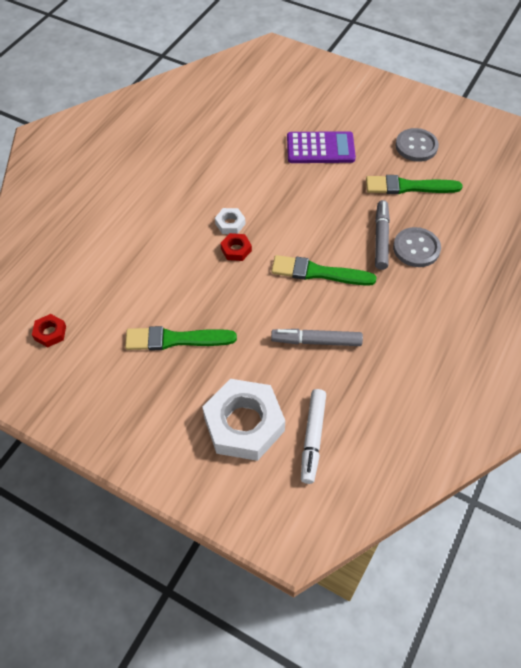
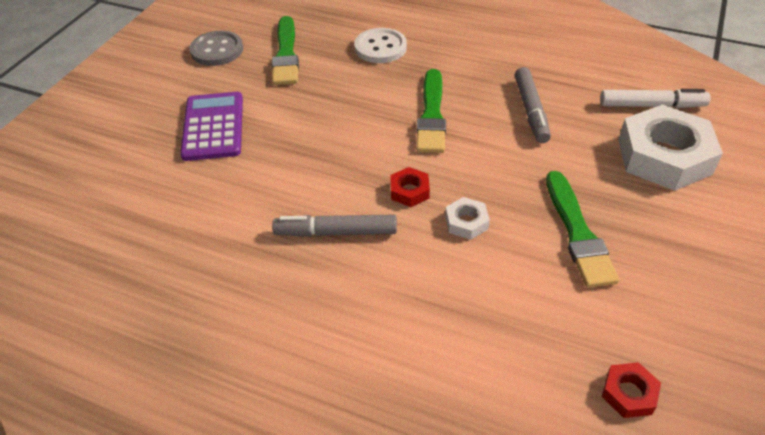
camera: 95 degrees left, 10 degrees down
white nut [215,208,245,234] -> white nut moved to [445,197,490,240]
grey marker [375,200,390,270] -> grey marker moved to [272,215,397,237]
grey button [393,227,441,267] -> white button [354,28,407,63]

